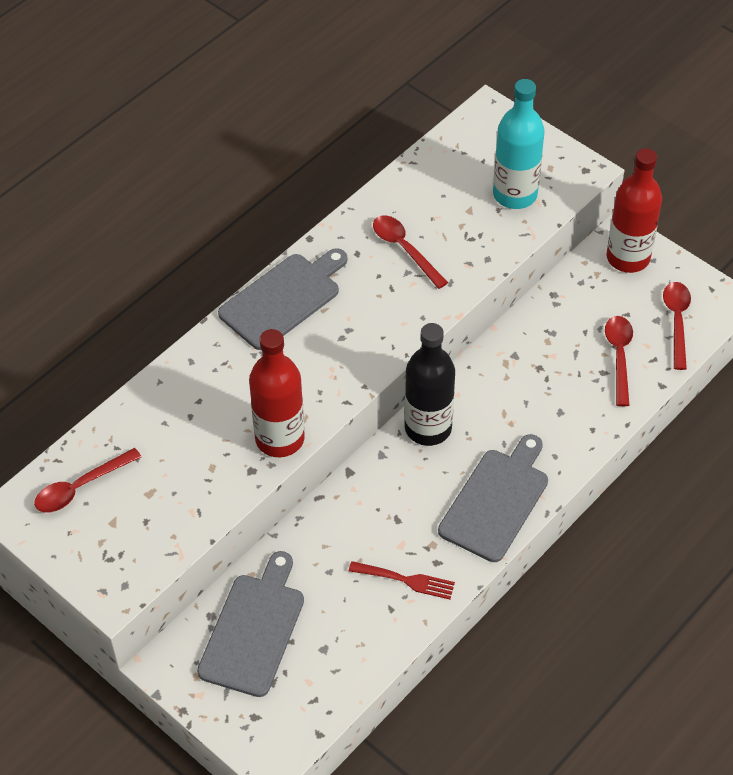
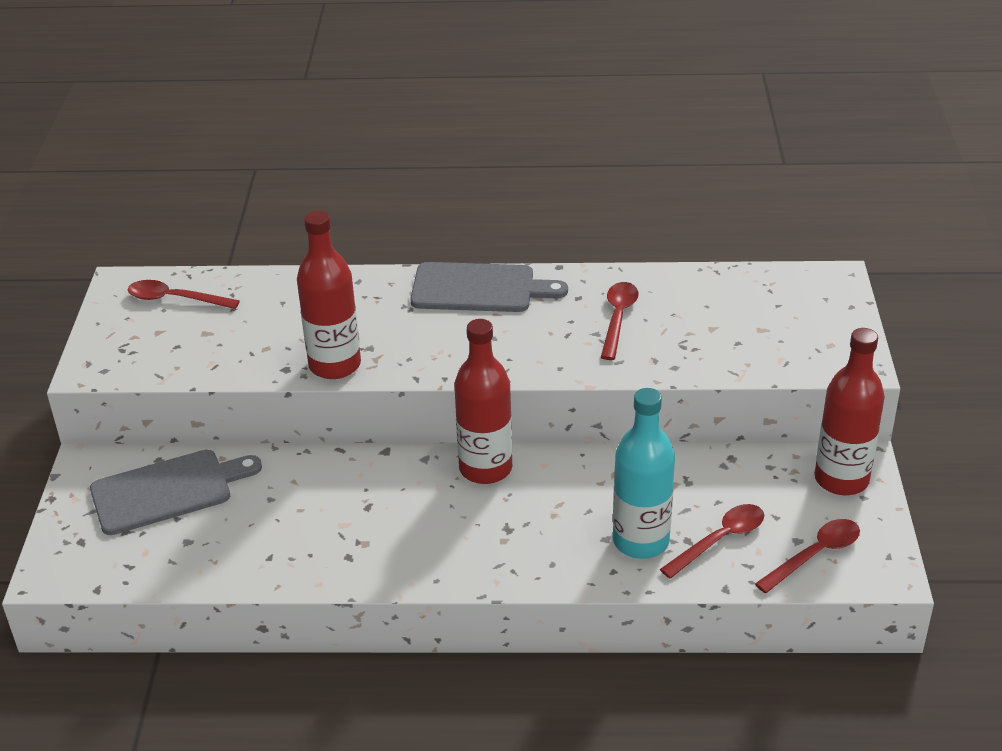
camera: 50 degrees right, 15 degrees down
red fork [349,561,455,599] -> none
black bottle [405,323,455,446] -> red bottle [454,319,512,484]
grey cutting board [438,434,548,562] -> none
turquoise bottle [493,79,545,209] -> turquoise bottle moved to [613,388,675,559]

